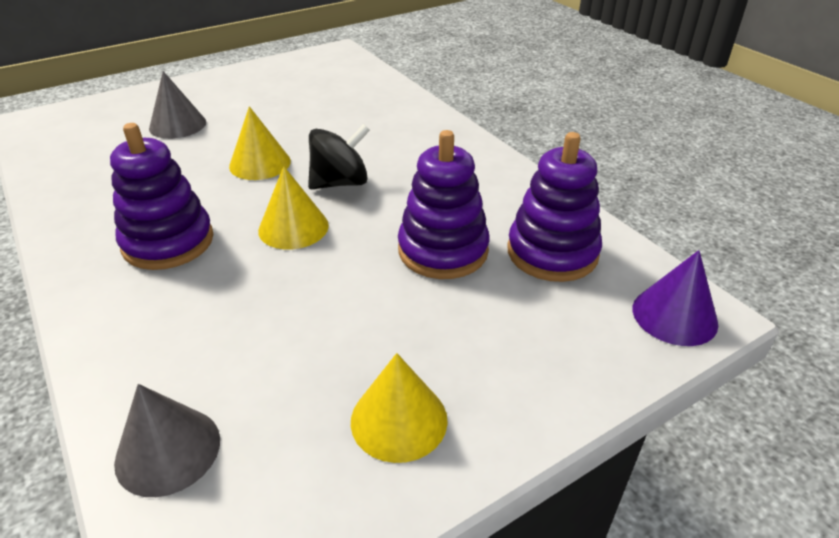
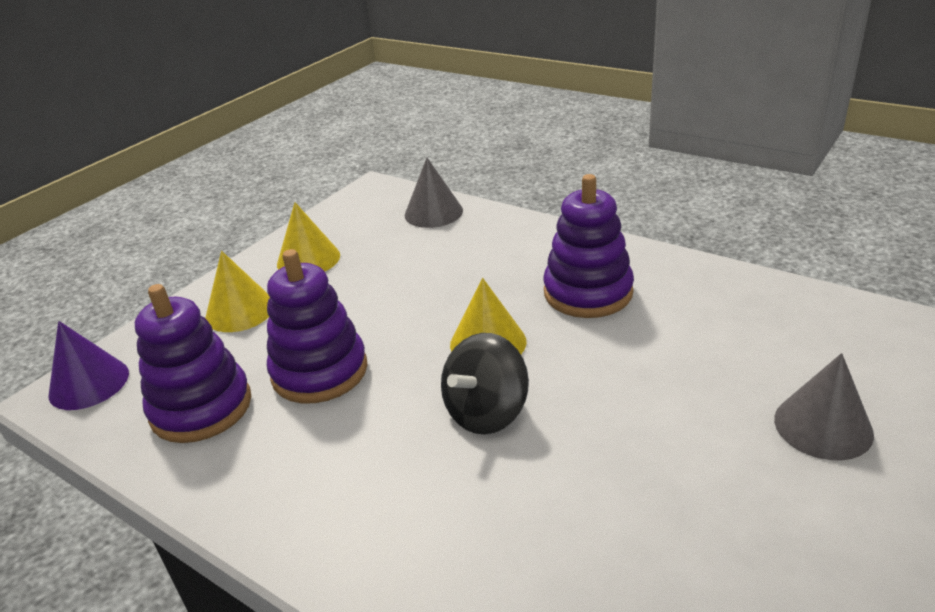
camera: 160 degrees right, 5 degrees down
yellow cone [229,106,291,180] -> yellow cone moved to [205,251,270,332]

